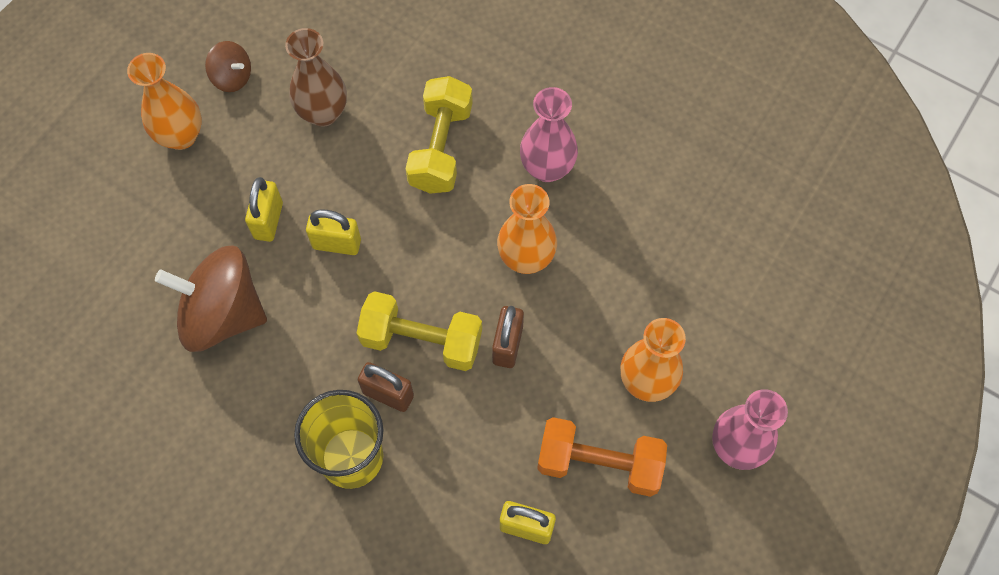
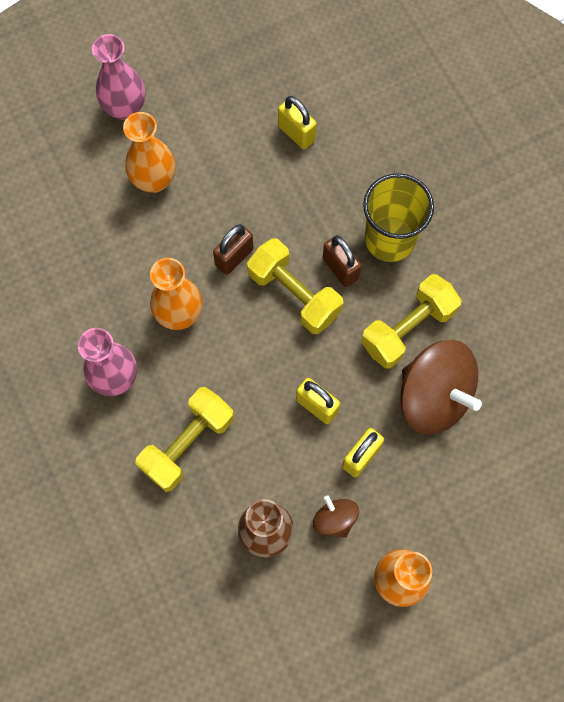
camera: 150 degrees left, 5 degrees up
brown spinning top [205,41,251,92] -> brown spinning top moved to [313,495,359,538]
orange dumbbell [537,417,667,497] -> none
none -> yellow dumbbell [361,274,462,368]

